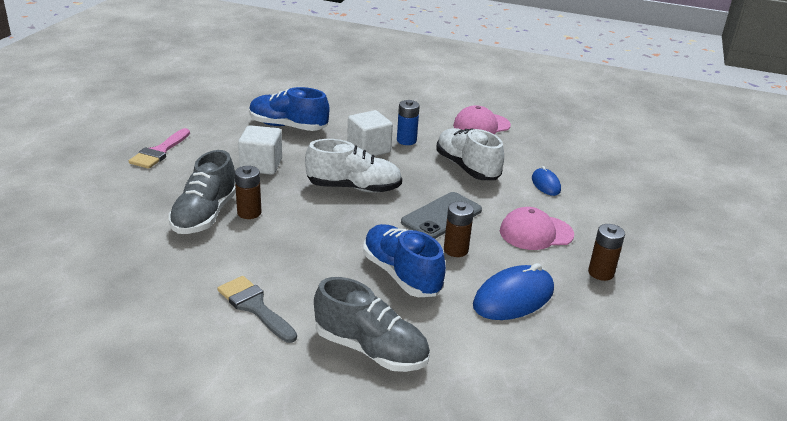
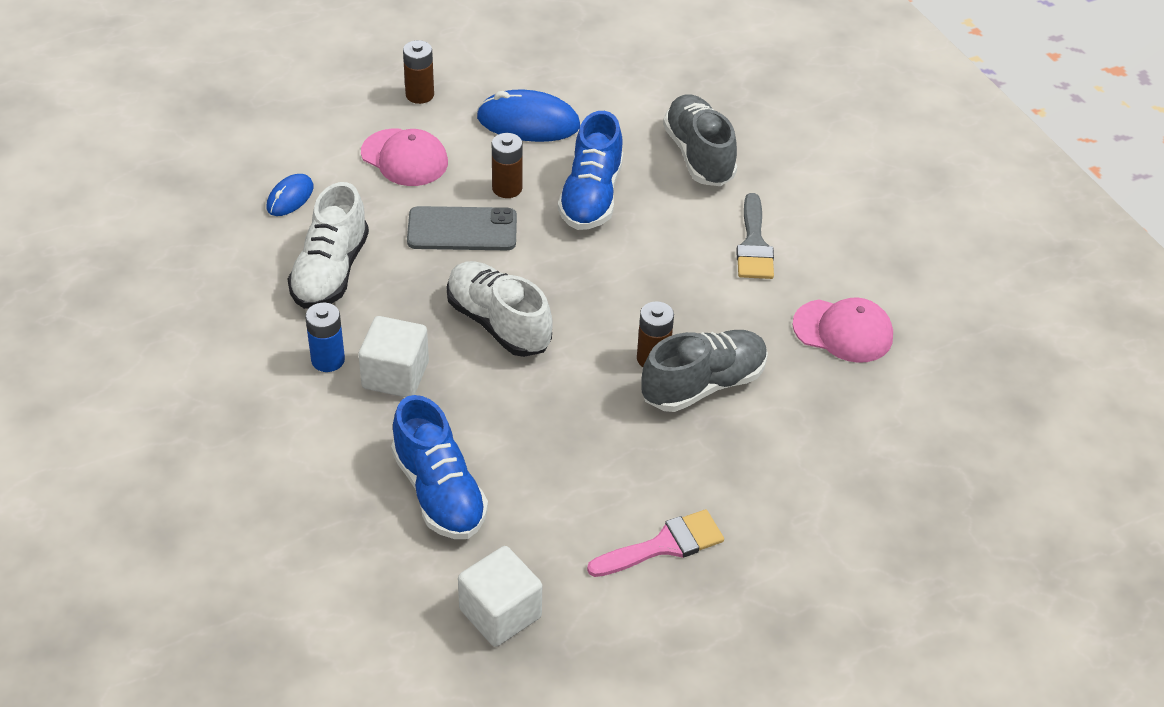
camera: 135 degrees left, 15 degrees up
white cube [238,125,282,175] -> white cube moved to [458,546,542,647]
pink cap [453,105,511,134] -> pink cap moved to [792,297,893,363]

